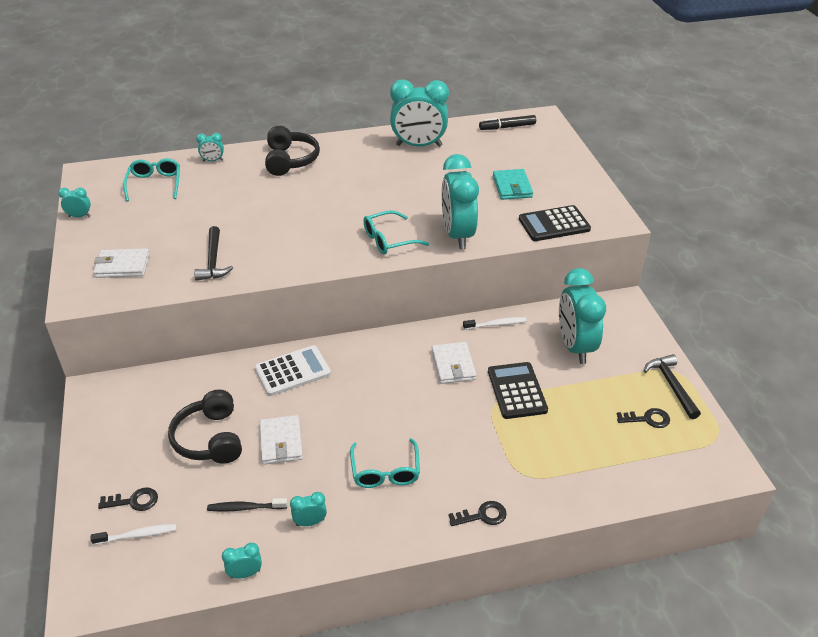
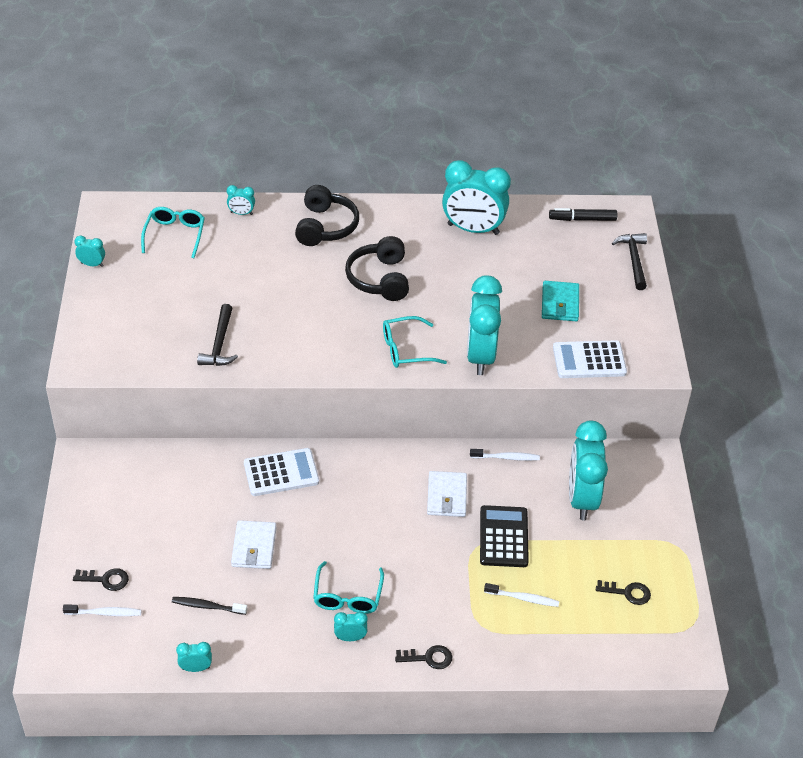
camera: 10 degrees right, 5 degrees up
white wallet [93,248,150,278] -> none
black headphones [168,390,242,464] -> black headphones moved to [345,236,409,301]
turquoise clock [290,492,327,526] -> turquoise clock moved to [334,612,368,641]
black calculator [519,205,591,241] -> white calculator [553,340,627,378]
black hammer [644,354,701,419] -> black hammer moved to [612,233,647,290]
none -> white toothbrush [484,583,559,607]

